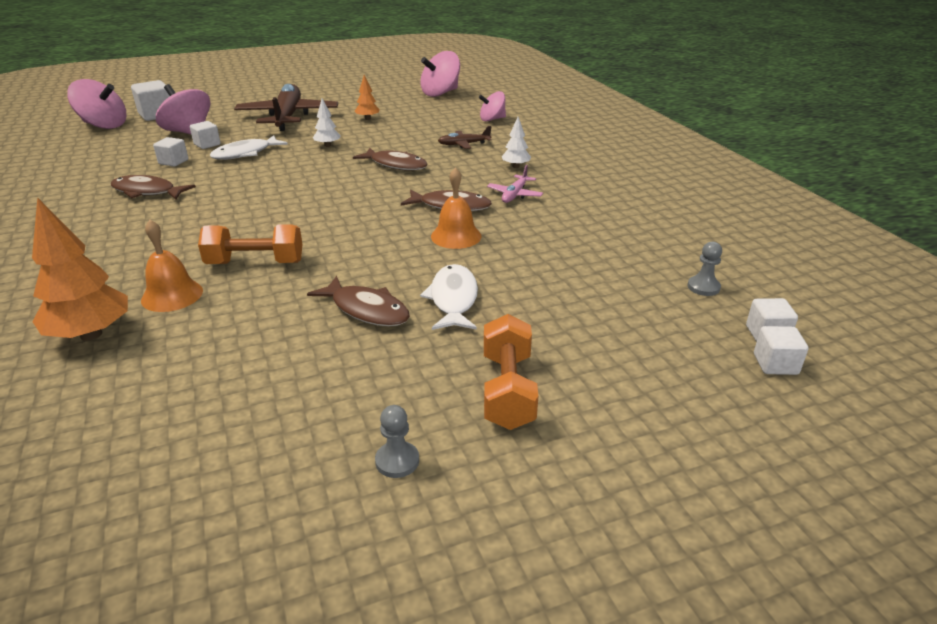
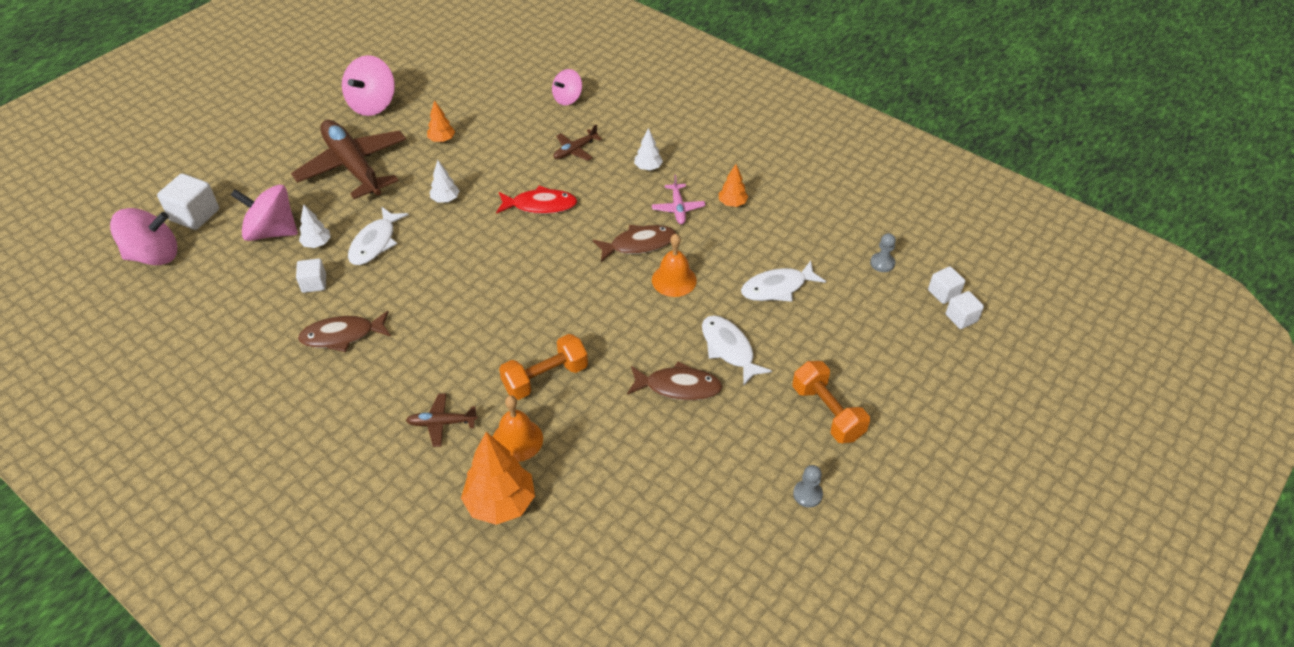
camera: 30 degrees left, 15 degrees up
white cube [190,121,221,149] -> white tree [299,204,331,248]
brown fish [353,148,428,171] -> red fish [496,186,577,214]
pink spinning top [420,51,460,97] -> pink spinning top moved to [342,55,395,116]
none -> brown plane [406,393,478,447]
none -> orange tree [719,164,748,207]
none -> white fish [741,261,826,302]

